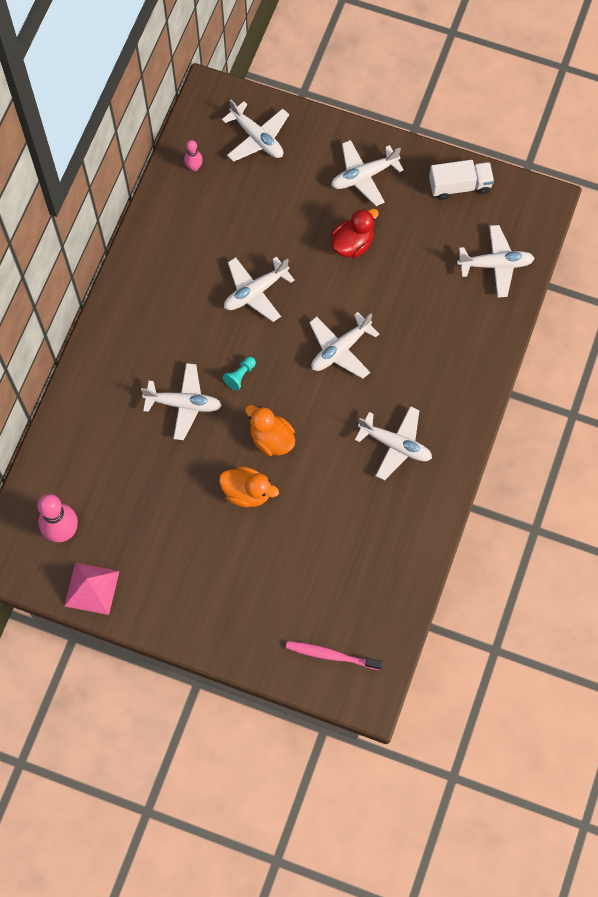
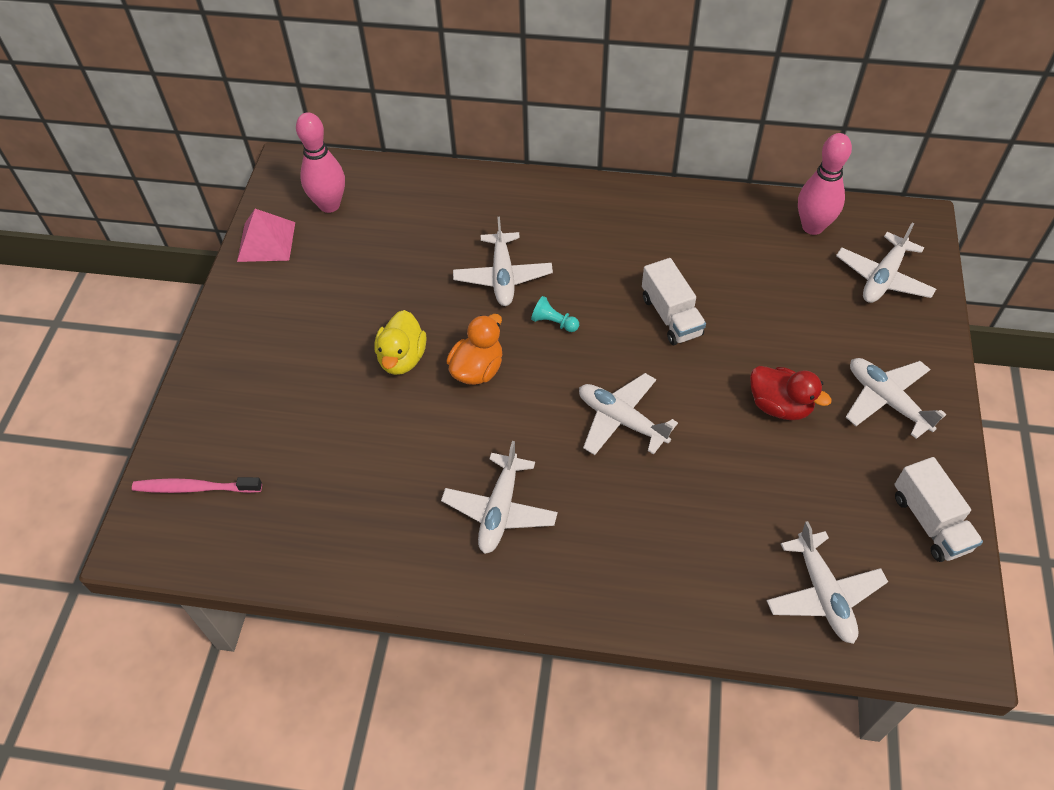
camera: 80 degrees right, 15 degrees down
pink bowling pin [184,140,203,171] -> pink bowling pin [798,133,852,235], size x1.93
orange duck [219,466,279,507] -> yellow duck [374,310,426,375]
white plane [224,256,295,322] -> white truck [642,258,706,345]
pink toothbrush [286,641,383,670] -> pink toothbrush turned 90 degrees counterclockwise [132,477,262,493]

